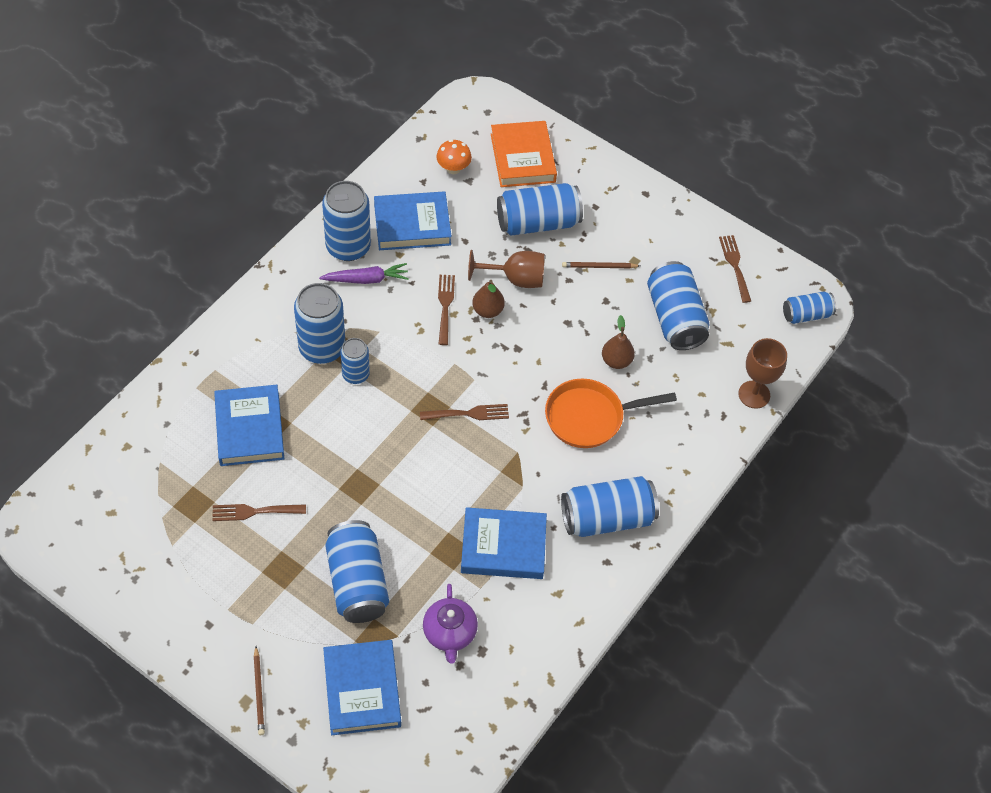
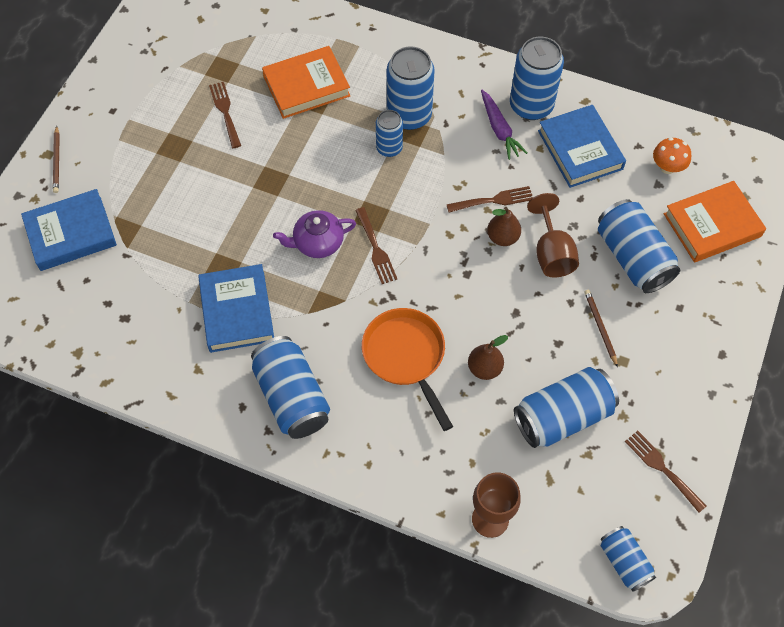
camera: 80 degrees right, 5 degrees up
blue book [214,385,284,466] -> orange book [262,46,350,119]
brown pencil [254,646,265,735] -> brown pencil turned 75 degrees counterclockwise [53,126,60,193]
blue can [325,520,389,623] -> none
purple teapot [423,584,478,664] -> purple teapot moved to [273,210,356,258]
brown fork [719,235,751,303] -> brown fork turned 105 degrees counterclockwise [625,431,706,513]

